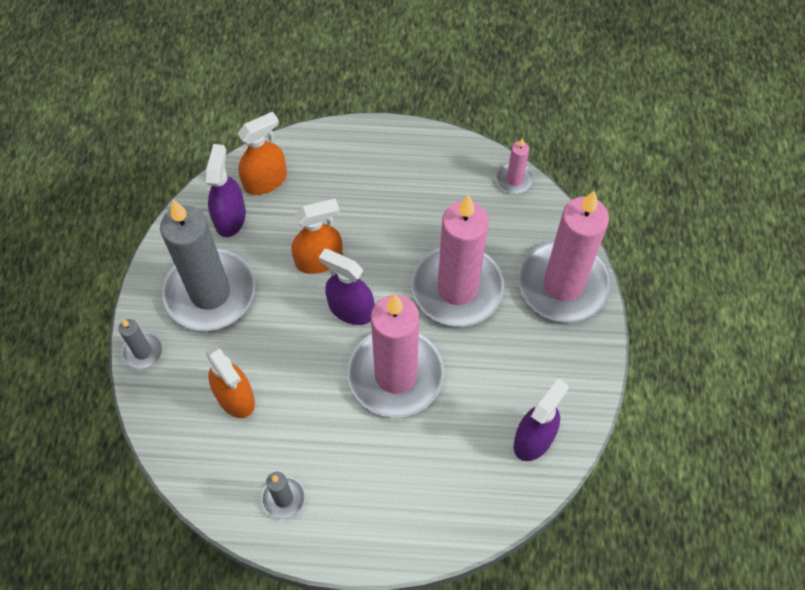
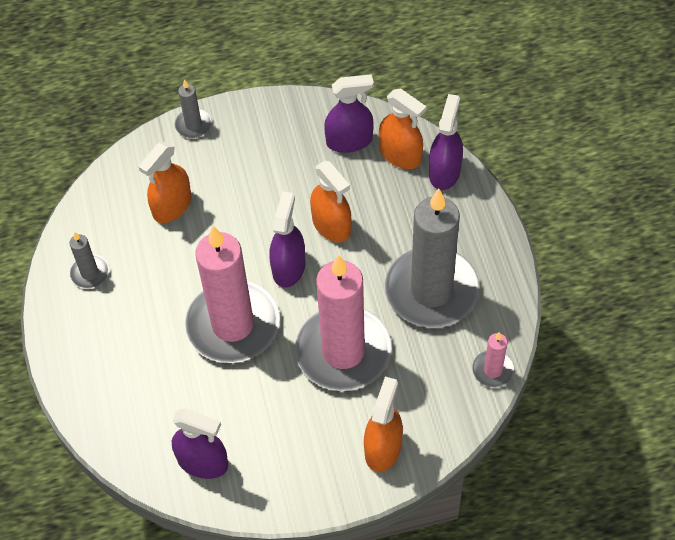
camera: 75 degrees right, 5 degrees down
grey candle [160,200,255,331] -> grey candle moved to [385,188,480,328]
pink candle [519,190,611,323] -> orange spray bottle [364,377,403,472]
none -> purple spray bottle [429,94,463,190]

